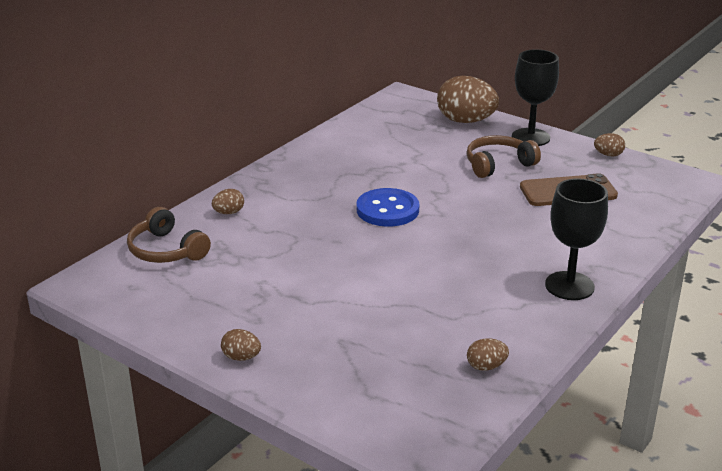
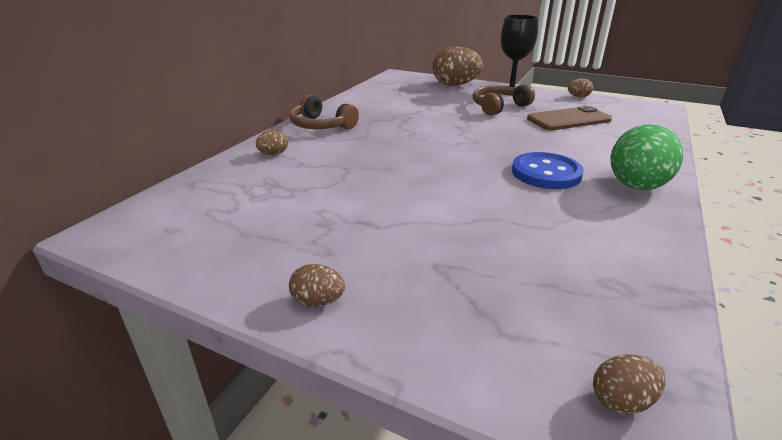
camera: 10 degrees left, 0 degrees up
brown headphones [127,207,211,263] -> brown headphones moved to [289,95,359,129]
blue button [357,188,419,227] -> blue button moved to [512,152,584,189]
brown egg [467,338,509,371] -> brown egg moved to [593,354,665,415]
black goblet [545,178,608,300] -> green egg [610,124,683,190]

